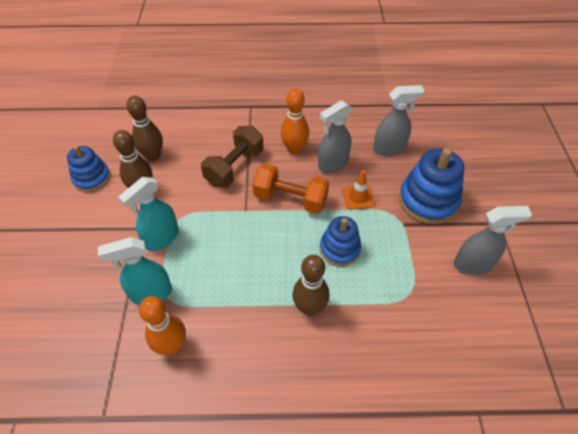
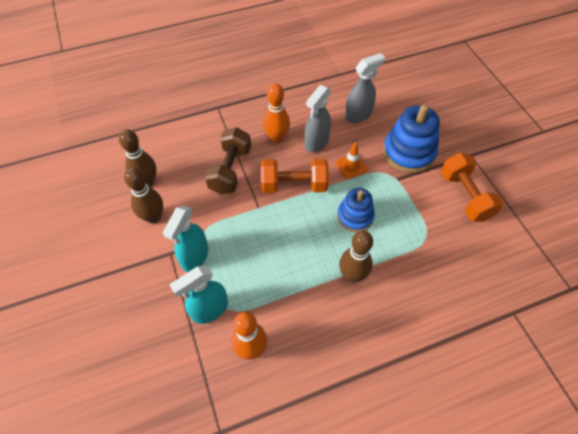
camera: 20 degrees left, 5 degrees up
blue stacking toy [67,145,110,192] -> none
grey spray bottle [454,206,532,275] -> orange dumbbell [441,153,503,222]

